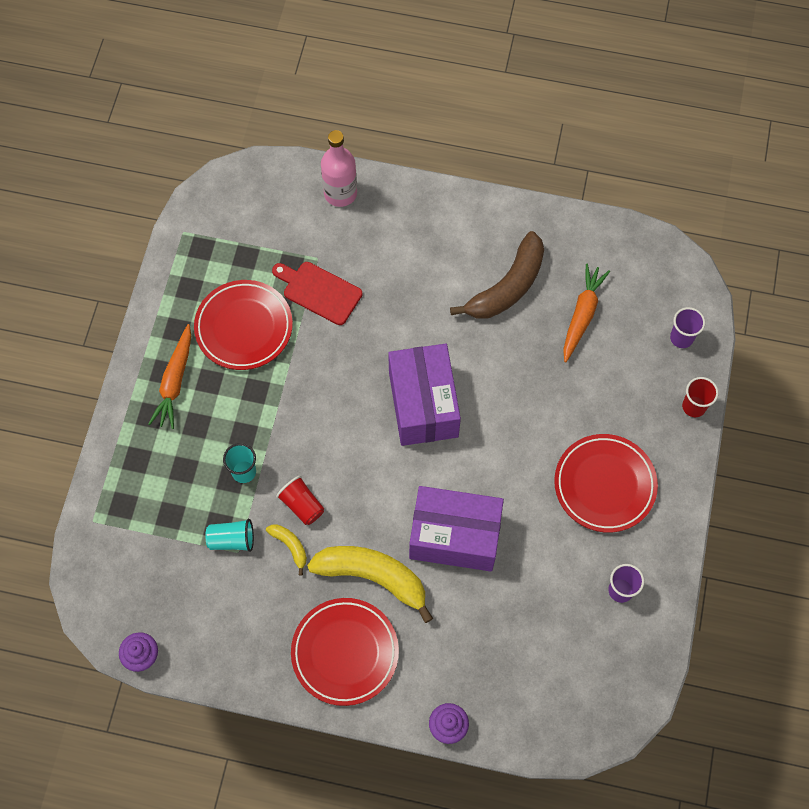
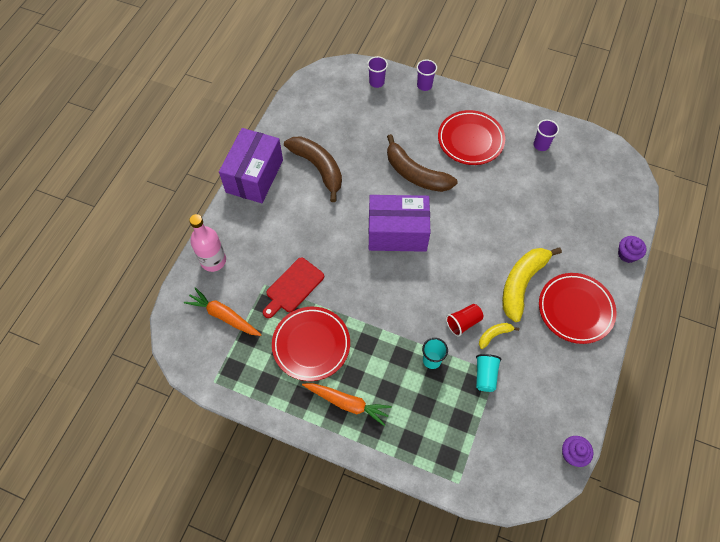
camera: 80 degrees left, 5 degrees down
purple box [409,486,504,571] -> purple box moved to [219,128,283,203]
orange carrot [563,263,610,363] -> orange carrot moved to [184,287,261,336]
red cup [682,377,718,417] -> purple cup [417,60,437,91]
none -> brown banana [387,134,457,192]

